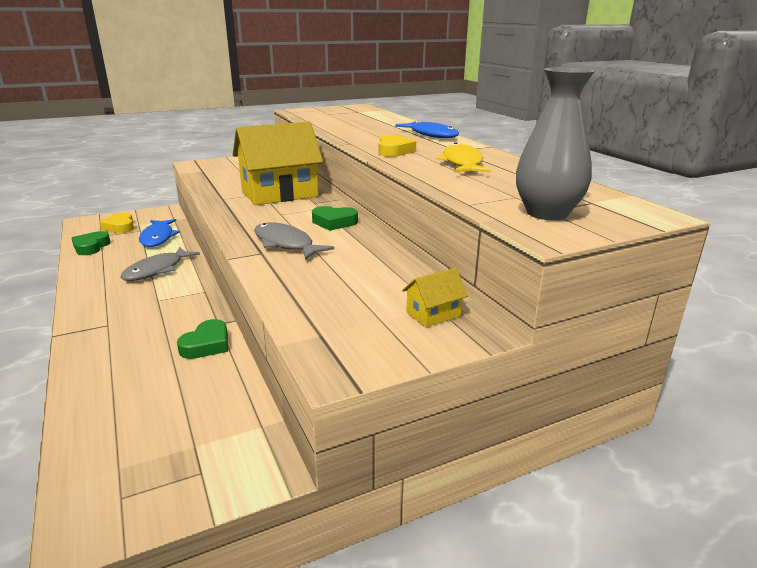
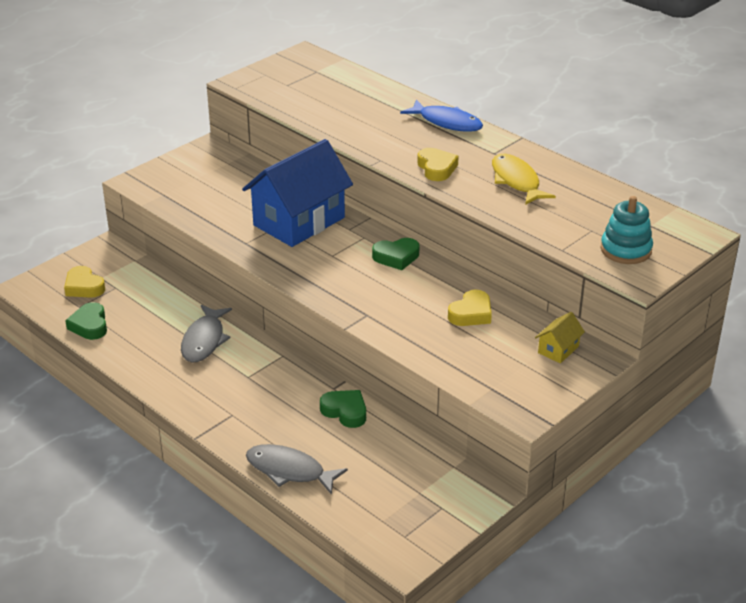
camera: 20 degrees left, 10 degrees up
blue fish [139,219,180,247] -> none
green heart [177,319,228,359] -> green heart turned 60 degrees counterclockwise [320,390,366,428]
yellow house [233,122,323,205] -> blue house [242,139,353,247]
grey fish [254,222,334,260] -> grey fish moved to [246,444,348,495]
grey vase [516,68,595,220] -> turquoise stacking toy [600,196,653,264]
none -> yellow heart [448,290,492,326]

